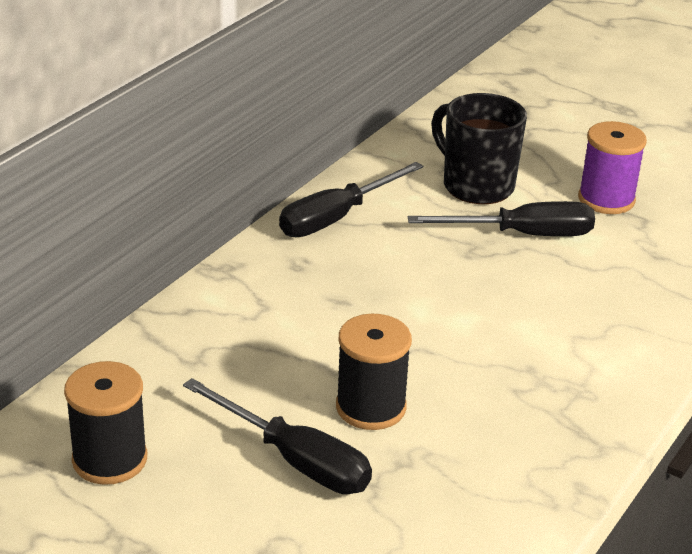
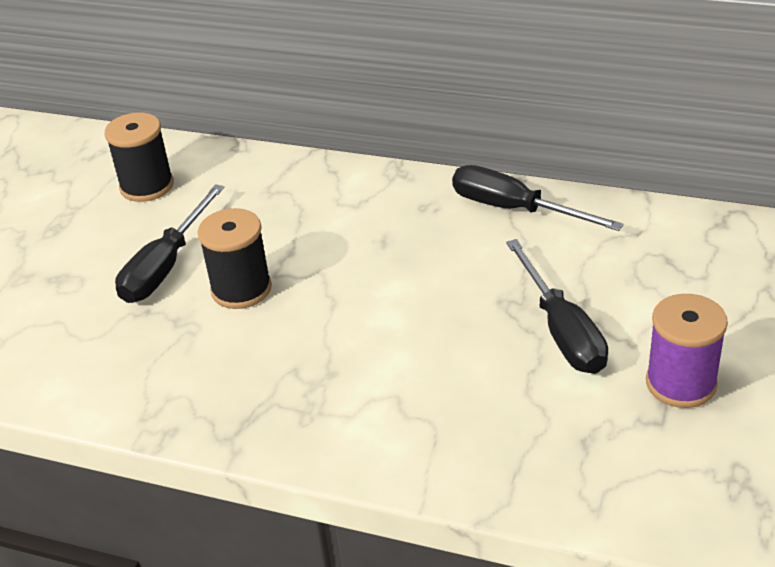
camera: 80 degrees right, 5 degrees up
black mug [431,93,527,204] -> none

